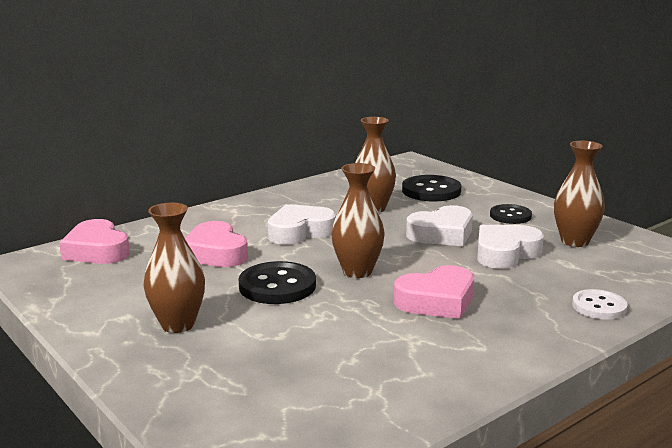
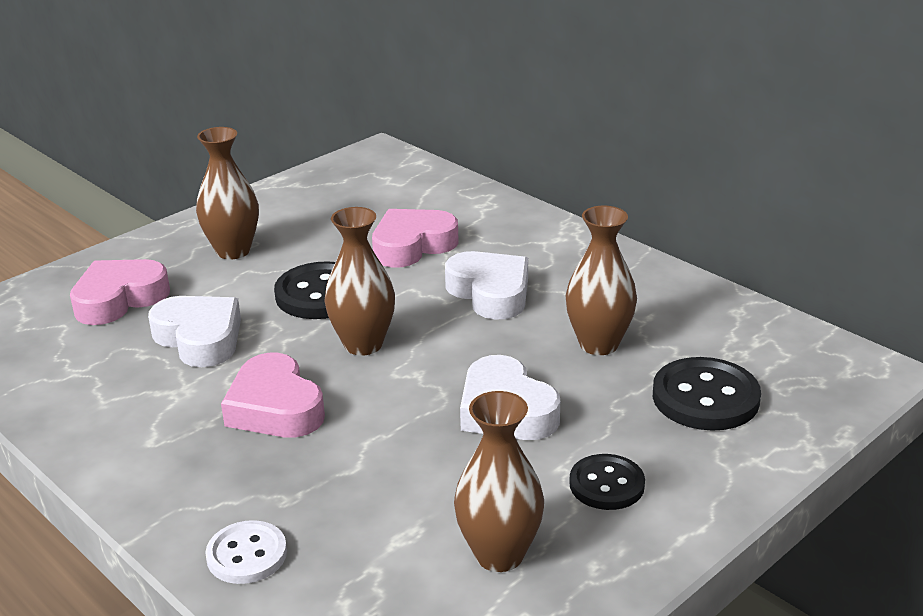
camera: 85 degrees right, 10 degrees up
pink heart [59,219,130,264] -> pink heart moved to [70,259,170,325]
white heart [477,225,544,269] -> white heart moved to [148,296,241,367]

